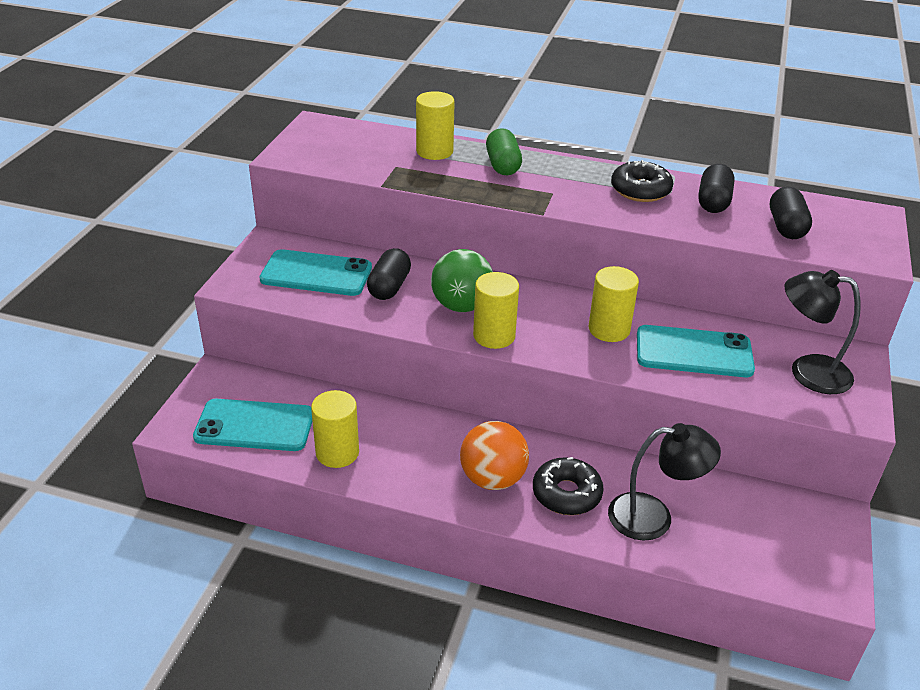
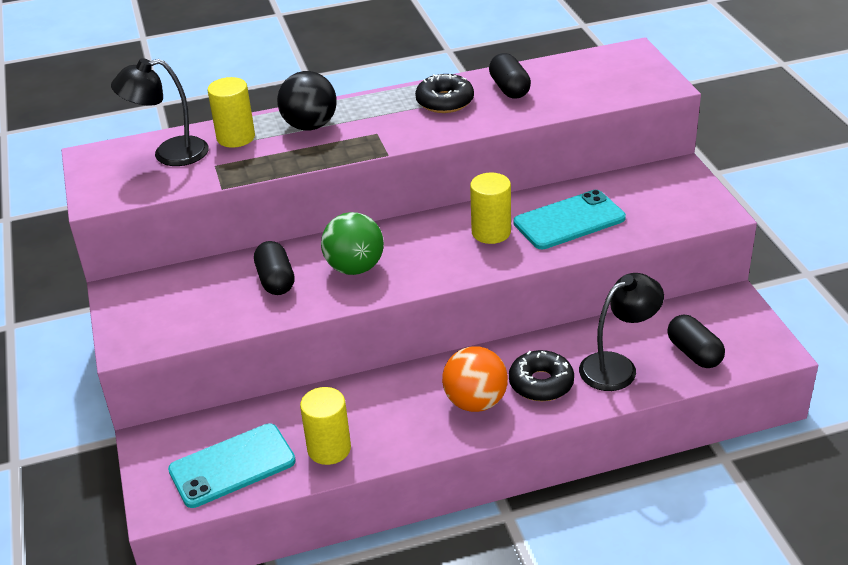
camera: 30 degrees left, 0 degrees up
turquoise phone [259,249,372,296] -> none
yellow cylinder [473,272,519,349] -> none
green capsule [486,128,522,175] -> black ball [277,71,337,130]
black capsule [770,187,812,239] -> black capsule moved to [667,315,725,368]
black lamp [785,270,861,394] -> black lamp moved to [111,58,209,166]

